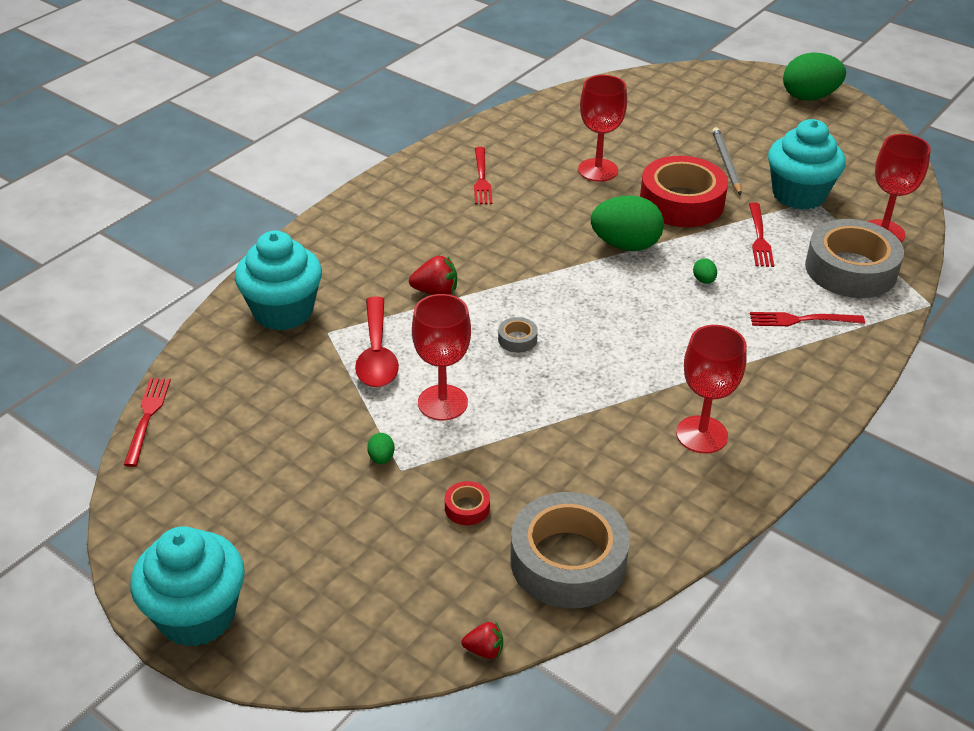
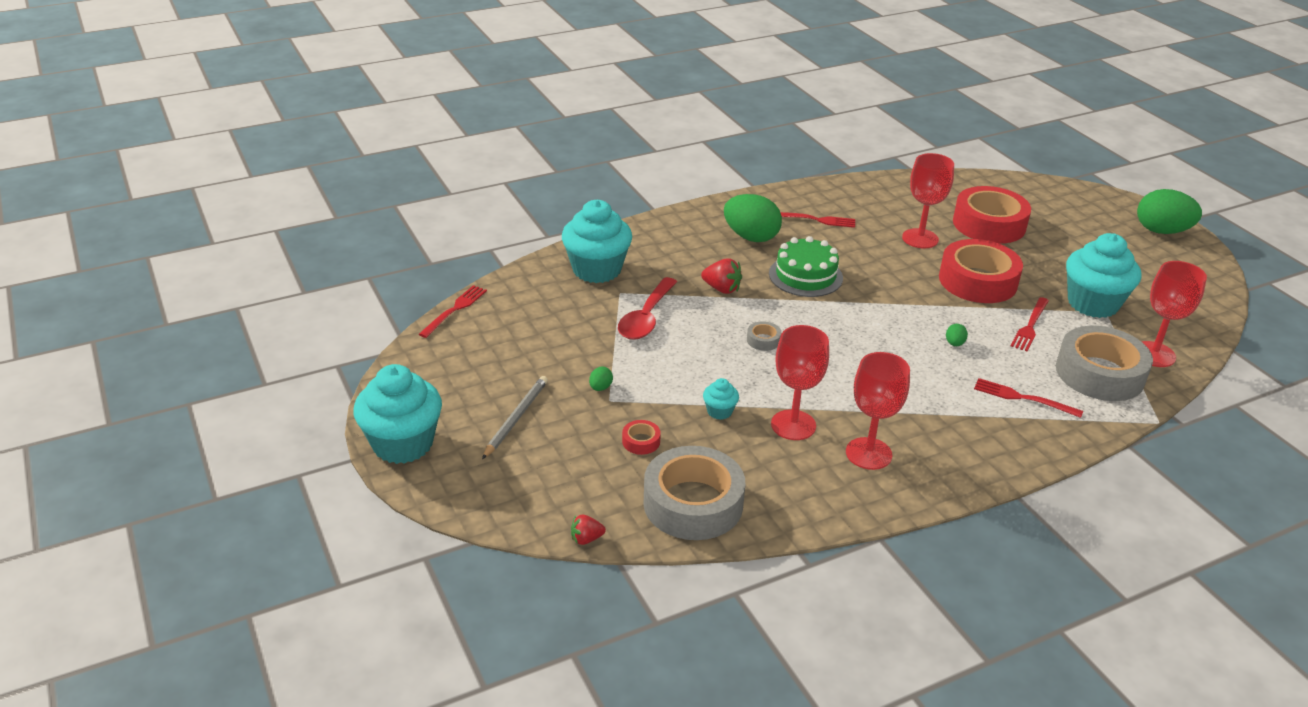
camera: 25 degrees right, 5 degrees down
red goblet [412,294,471,421] -> red goblet moved to [771,325,829,440]
red strawberry [461,622,503,659] -> red strawberry turned 135 degrees clockwise [571,515,606,545]
red fork [474,147,492,204] -> red fork turned 105 degrees counterclockwise [780,212,855,228]
green egg [591,195,664,251] -> green egg moved to [724,194,782,242]
grey pencil [712,127,741,195] -> grey pencil moved to [482,376,548,459]
none -> turquoise cupcake [703,378,739,420]
none -> green cake [769,236,843,297]
none -> red tape [953,186,1031,244]

